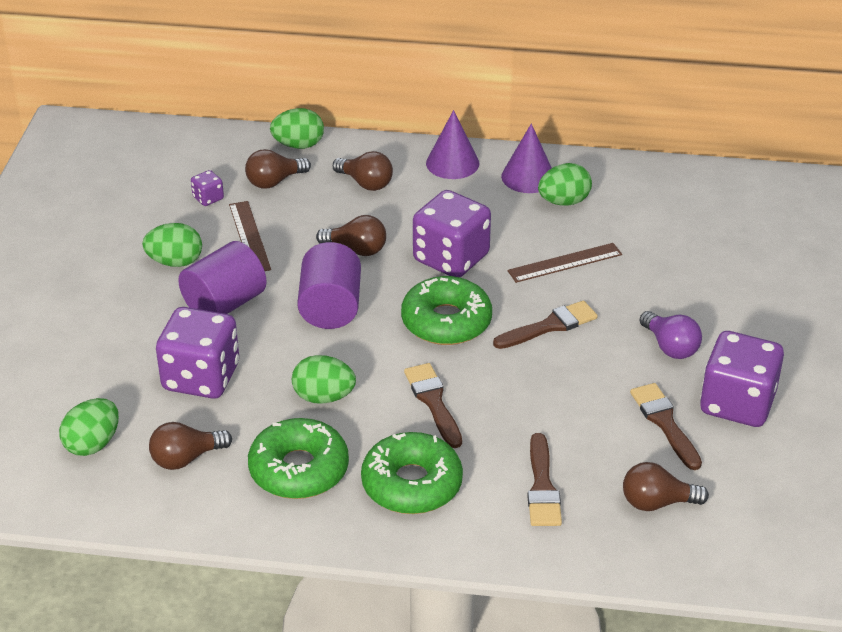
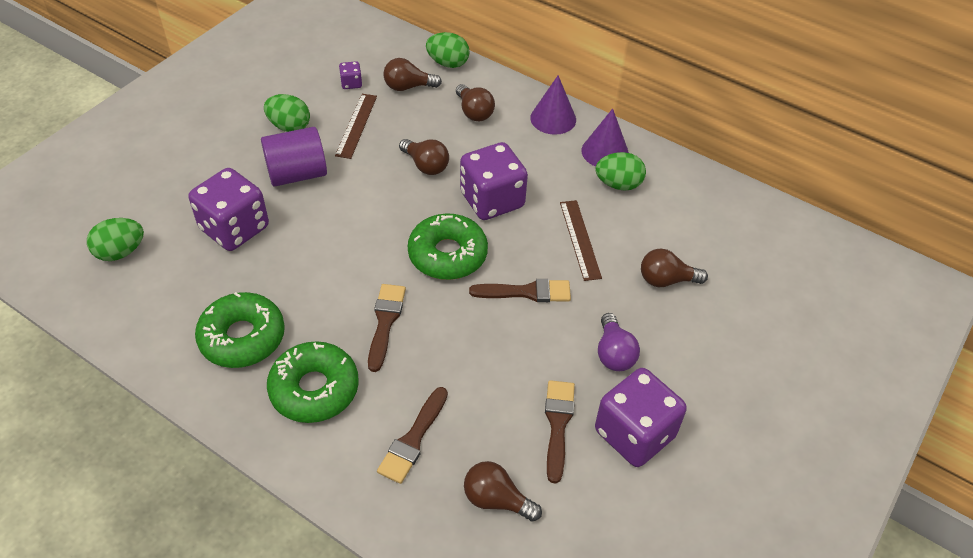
camera: 25 degrees right, 10 degrees up
brown light bulb [149,422,232,470] -> brown light bulb moved to [641,248,708,287]
green egg [292,355,356,404] -> none
purple cylinder [297,242,361,329] -> none
brown ruler [508,243,622,283] -> brown ruler turned 75 degrees clockwise [560,200,602,281]

